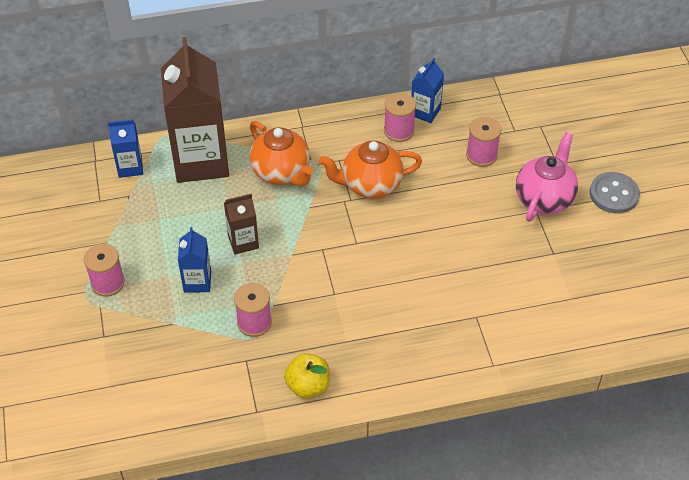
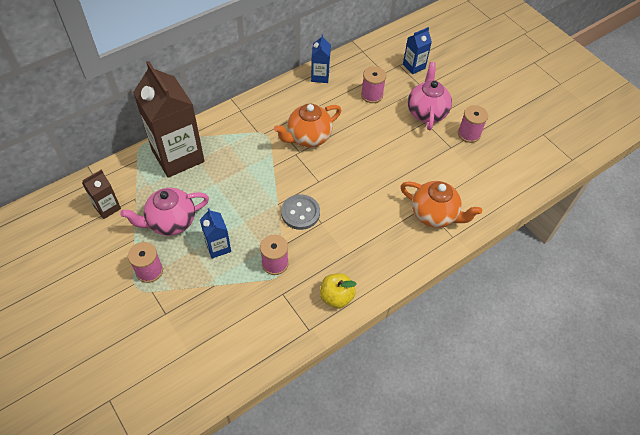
camera: 25 degrees left, 5 degrees up
blue carton [108,119,143,178] -> blue carton moved to [403,27,432,74]
brown carton [224,194,259,255] -> brown carton moved to [82,169,121,219]
orange teapot [249,121,313,187] -> orange teapot moved to [401,181,482,228]
pink spool [384,92,416,142] -> pink spool moved to [458,105,488,143]
grey button [590,172,640,214] -> grey button moved to [281,194,320,230]
none -> pink teapot [120,188,209,236]

